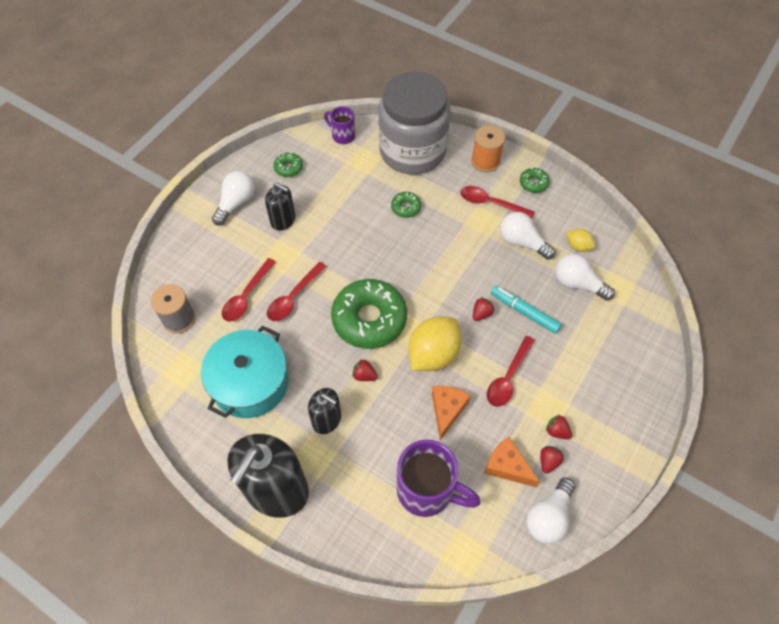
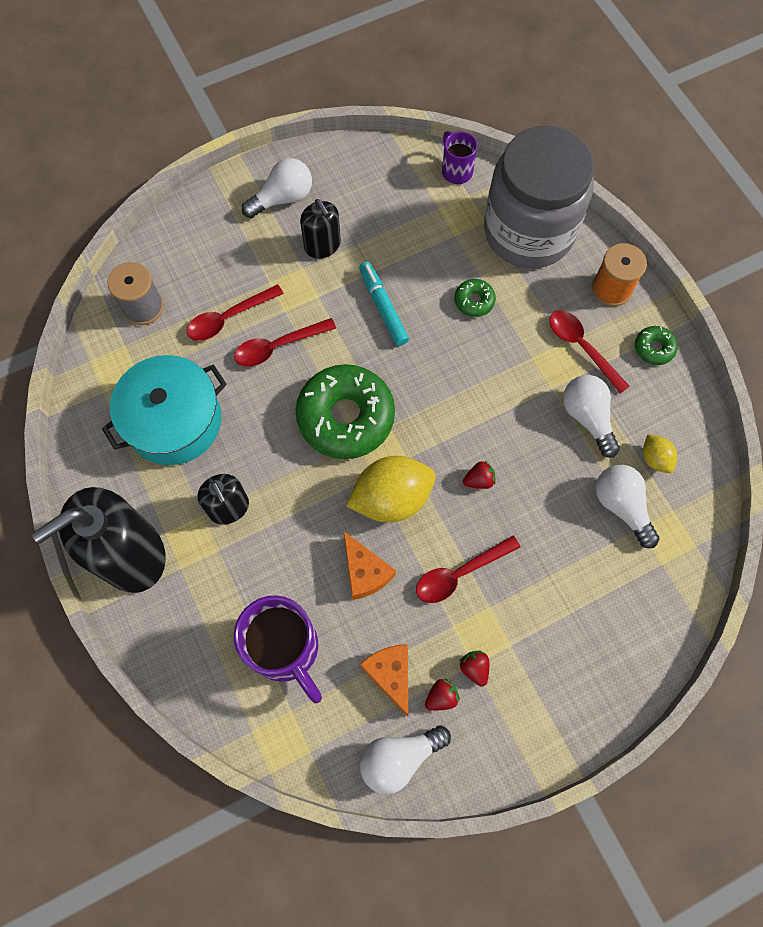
camera: 30 degrees right, 10 degrees up
green donut [273,152,303,177] -> none
red strawberry [352,359,378,381] -> none
orange cheese [432,386,471,440] -> orange cheese turned 105 degrees clockwise [344,532,396,600]
turquoise marker [491,286,562,334] -> turquoise marker moved to [359,262,409,346]

